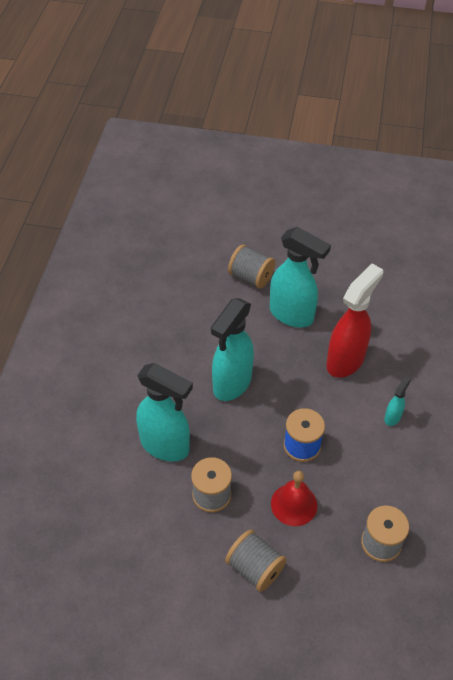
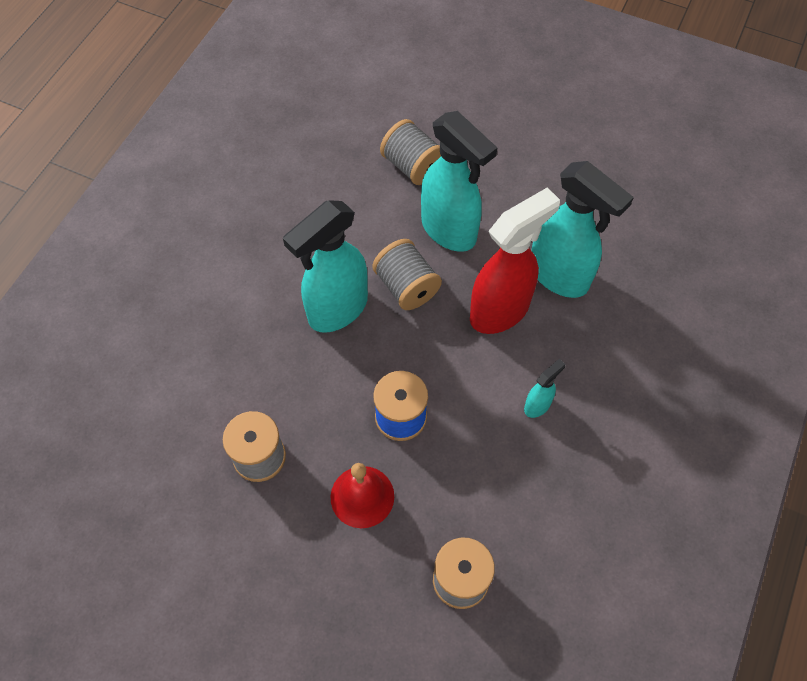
camera: 15 degrees right, 10 degrees up
turquoise spray bottle [136,363,193,462] -> turquoise spray bottle moved to [531,161,634,298]
grey spool [225,529,287,592] -> grey spool moved to [372,239,442,310]

